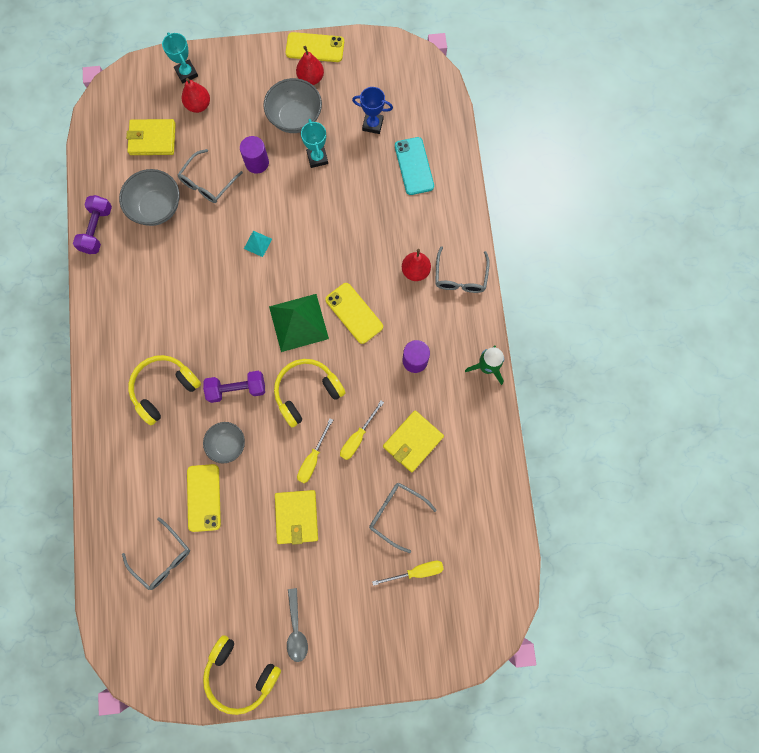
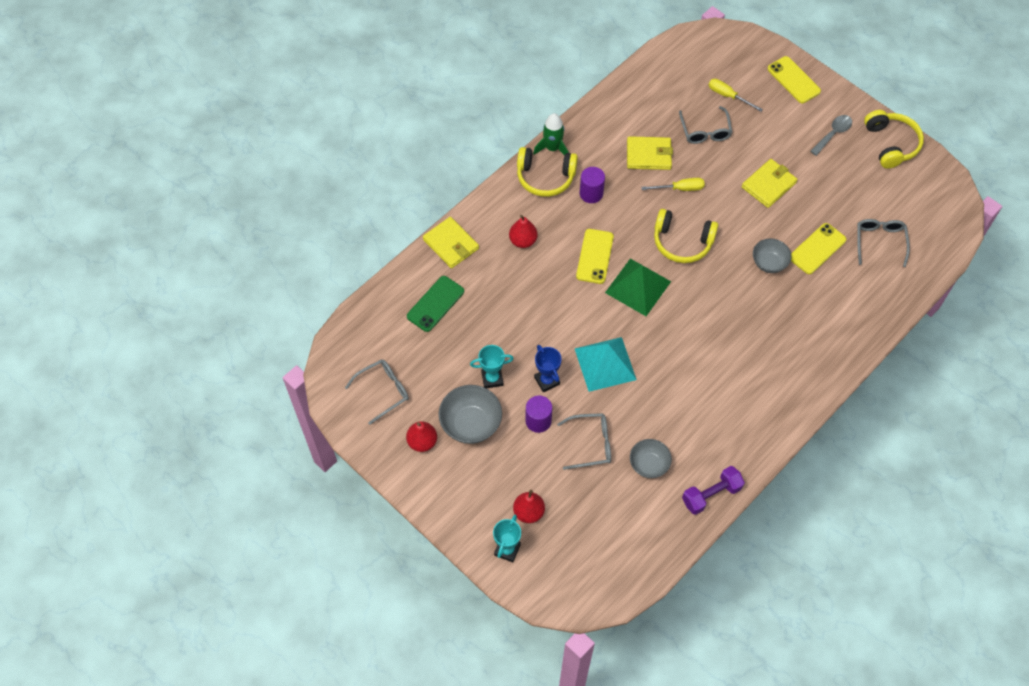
camera: 130 degrees left, 15 degrees down
grey bowl [119,169,180,226] -> grey bowl [630,439,672,478], size x0.65
yellow wallet [126,119,176,155] -> yellow wallet moved to [423,217,479,268]
yellow headphones [128,355,201,425] -> yellow headphones moved to [517,147,578,197]
purple dumbbell [203,371,265,403] -> none
turquoise pyramid [244,231,272,257] -> turquoise pyramid [575,337,637,392], size x2.25
yellow phone [286,32,344,62] -> yellow phone moved to [768,56,821,103]
yellow screwdriver [297,418,333,484] -> none
turquoise trophy [301,119,328,168] -> turquoise trophy turned 45 degrees clockwise [470,345,514,388]
blue trophy [352,87,393,134] -> blue trophy moved to [534,345,562,392]
turquoise phone [395,137,434,195] -> green phone [407,276,464,332]
grey glasses [435,246,490,293] -> grey glasses moved to [345,359,409,425]

